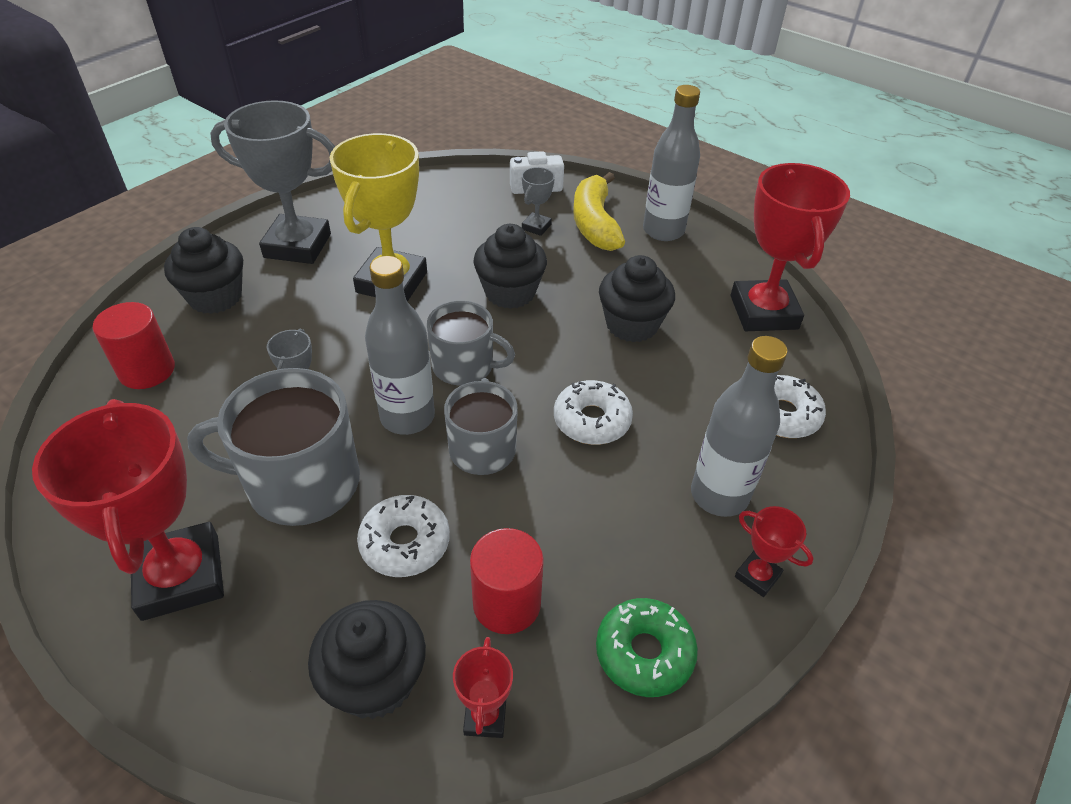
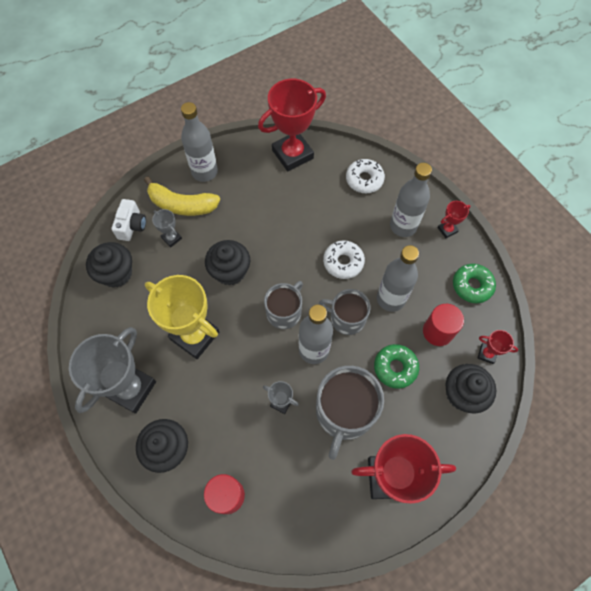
camera: 70 degrees left, 20 degrees up
white donut [357,495,450,577] -> green donut [374,344,419,389]
black cupcake [599,255,675,342] -> black cupcake moved to [86,242,132,288]
red trophy [731,163,850,331] -> red trophy turned 45 degrees counterclockwise [258,79,326,171]
none -> grey bottle [377,245,419,312]

